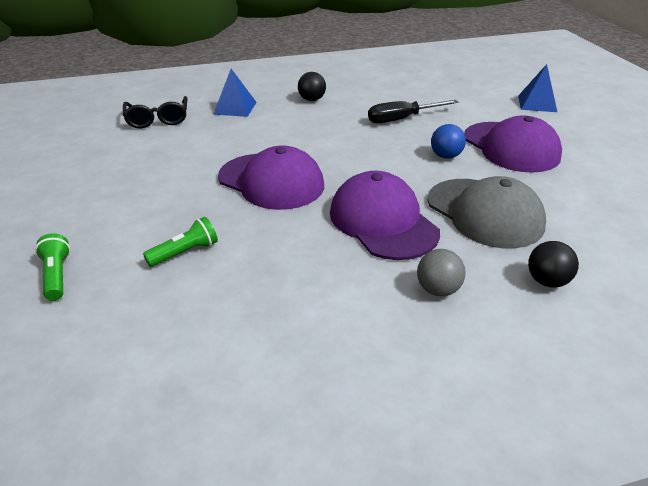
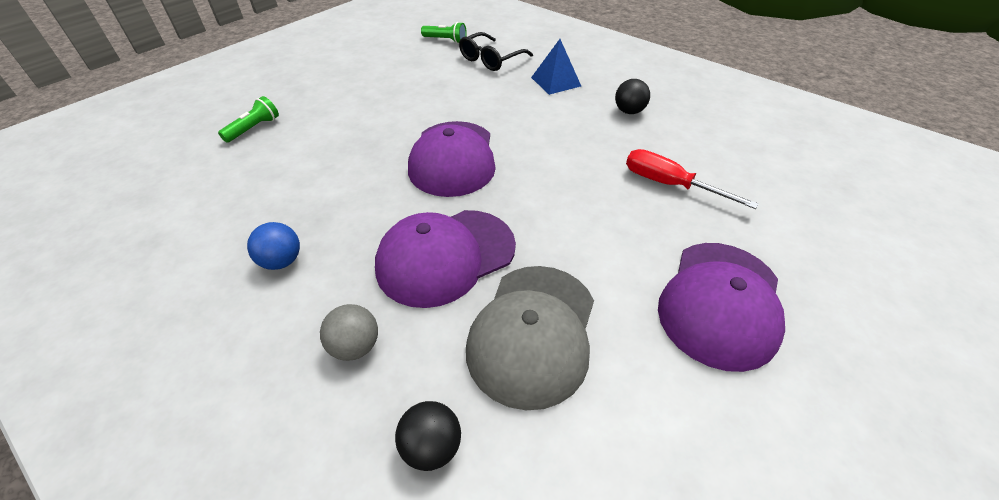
camera: 55 degrees right, 10 degrees up
green flashlight [143,217,218,267] -> green flashlight moved to [421,22,467,44]
purple cap [330,171,440,260] -> purple cap turned 150 degrees counterclockwise [375,210,516,308]
black screwdriver [368,100,459,124] -> red screwdriver [626,149,758,209]
blue ball [431,124,466,159] -> blue ball moved to [247,222,300,270]
blue pyramid [518,64,557,112] -> none

